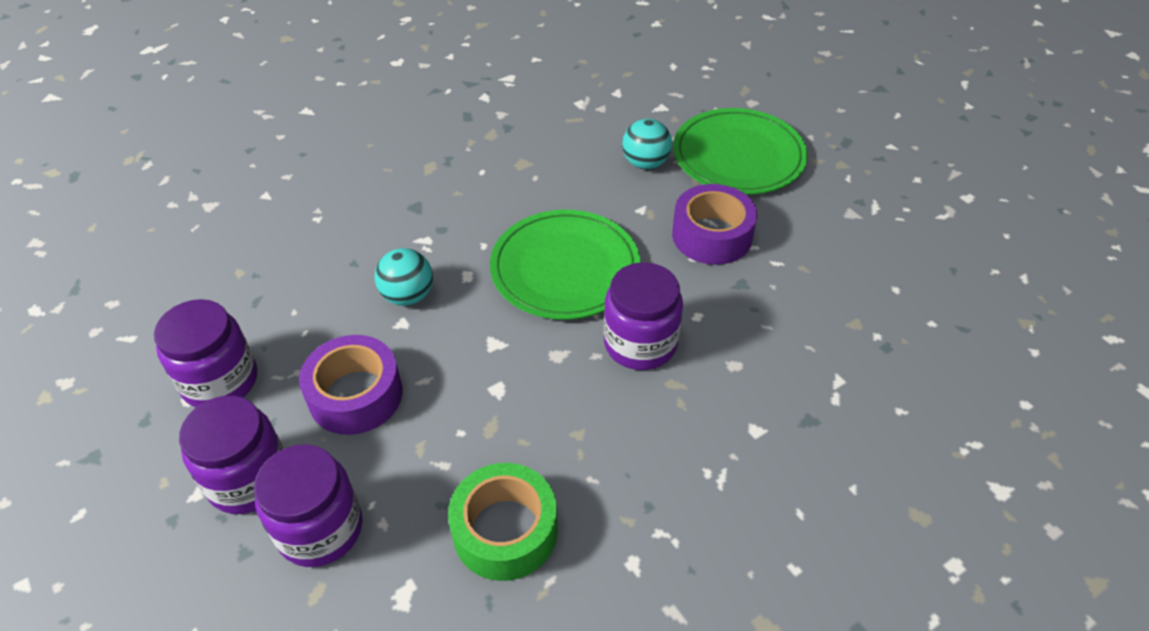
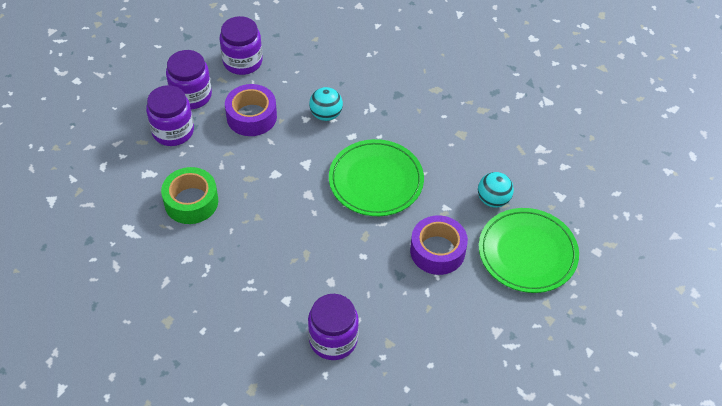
camera: 70 degrees right, 5 degrees up
purple jar [604,262,683,370] -> purple jar moved to [308,294,359,360]

